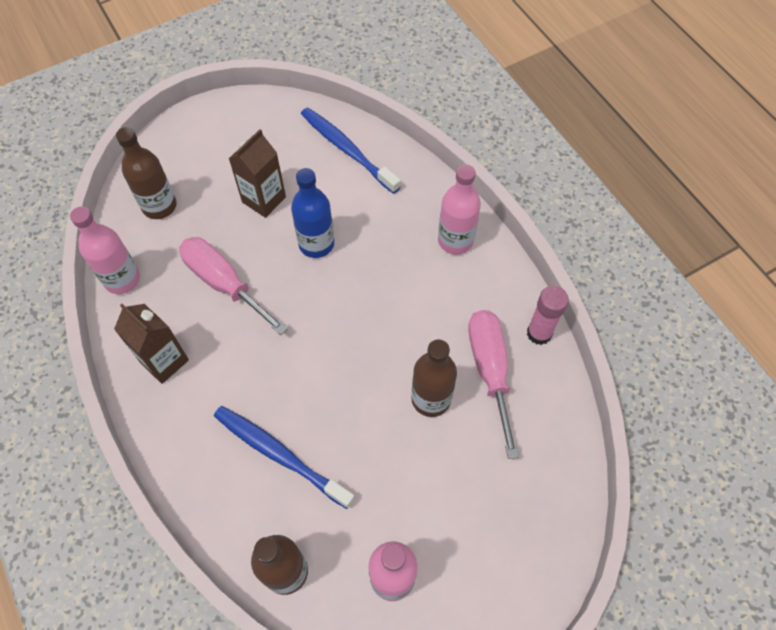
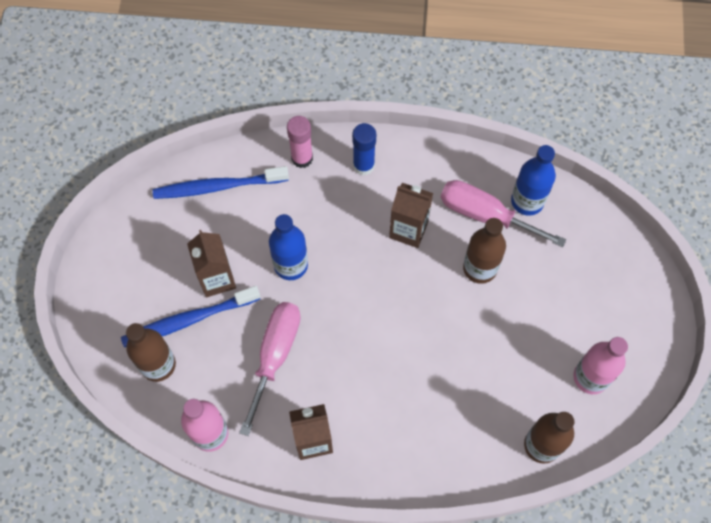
camera: 55 degrees left, 5 degrees up
pink screwdriver [179,237,288,335] -> pink screwdriver turned 120 degrees clockwise [239,302,301,436]
blue toothbrush [214,406,355,509] -> blue toothbrush moved to [121,286,261,347]
pink bottle [438,164,481,255] -> blue glue stick [352,123,376,175]
pink glue stick [527,286,569,345] -> pink glue stick moved to [287,116,313,168]
none -> brown carton [389,183,433,248]
none -> blue bottle [511,145,556,216]

